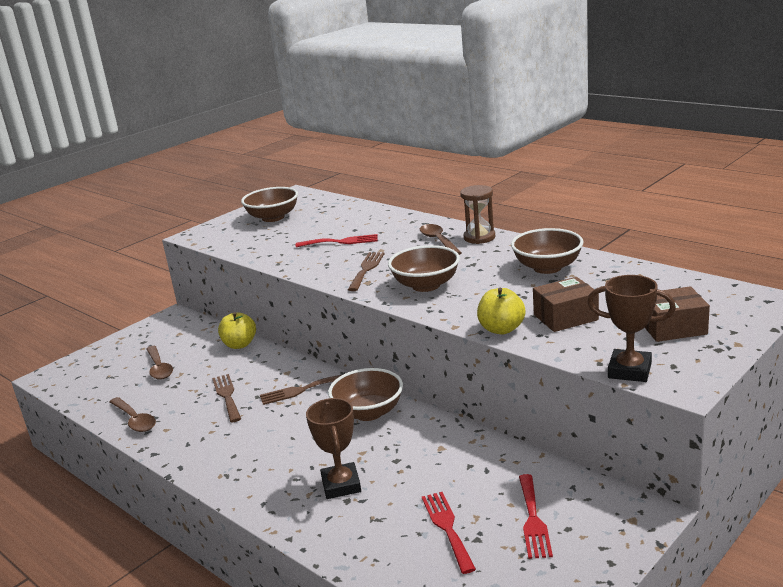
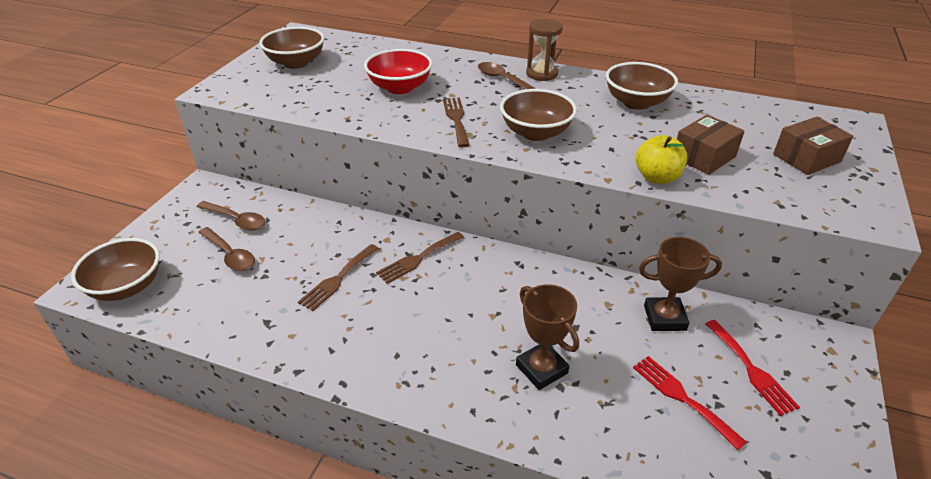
camera: 25 degrees left, 15 degrees up
brown spoon [110,397,156,432] -> brown spoon moved to [197,201,266,230]
brown fork [212,374,241,423] -> brown fork turned 105 degrees counterclockwise [298,244,379,311]
yellow apple [218,312,256,349] -> none
red fork [296,234,378,247] -> red bowl [364,49,433,94]
brown bowl [328,368,403,421] -> brown bowl moved to [71,238,160,301]
brown trophy [587,275,676,382] -> brown trophy moved to [639,237,722,331]

